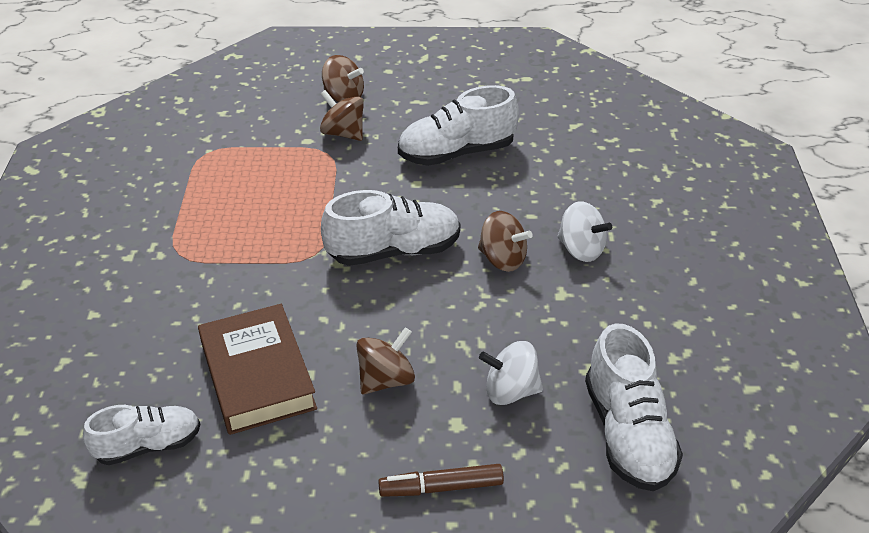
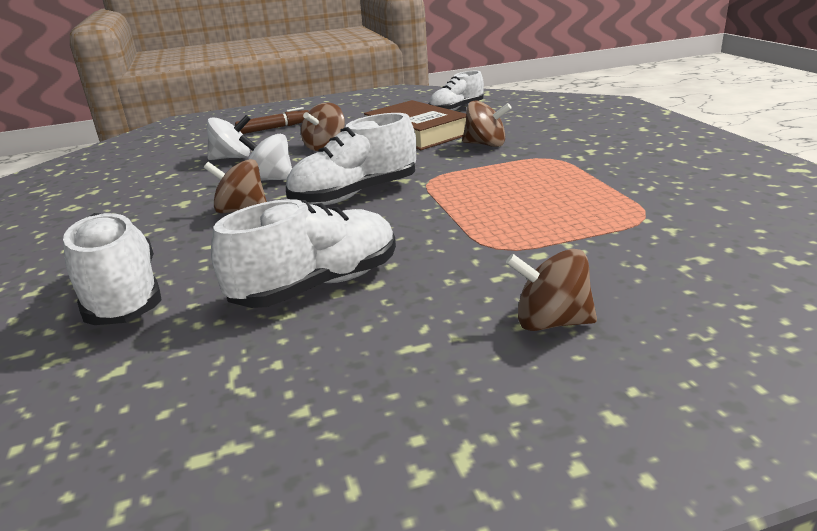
camera: 165 degrees right, 15 degrees down
brown spinning top [320,90,364,141] -> brown spinning top moved to [462,101,512,147]
white spinning top [557,201,612,262] -> white spinning top moved to [239,134,292,181]
white shoe [585,323,683,491] -> white shoe moved to [63,213,162,325]

